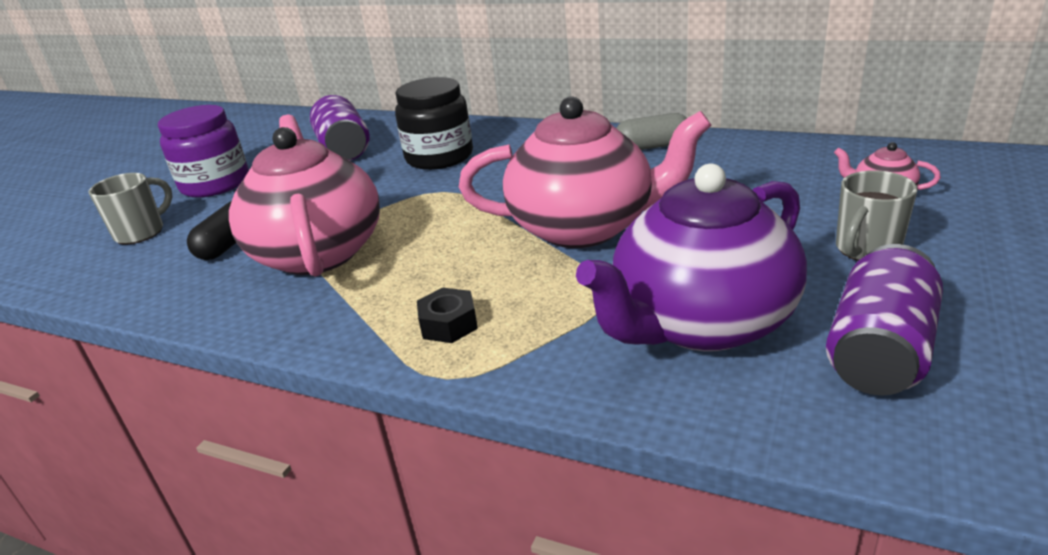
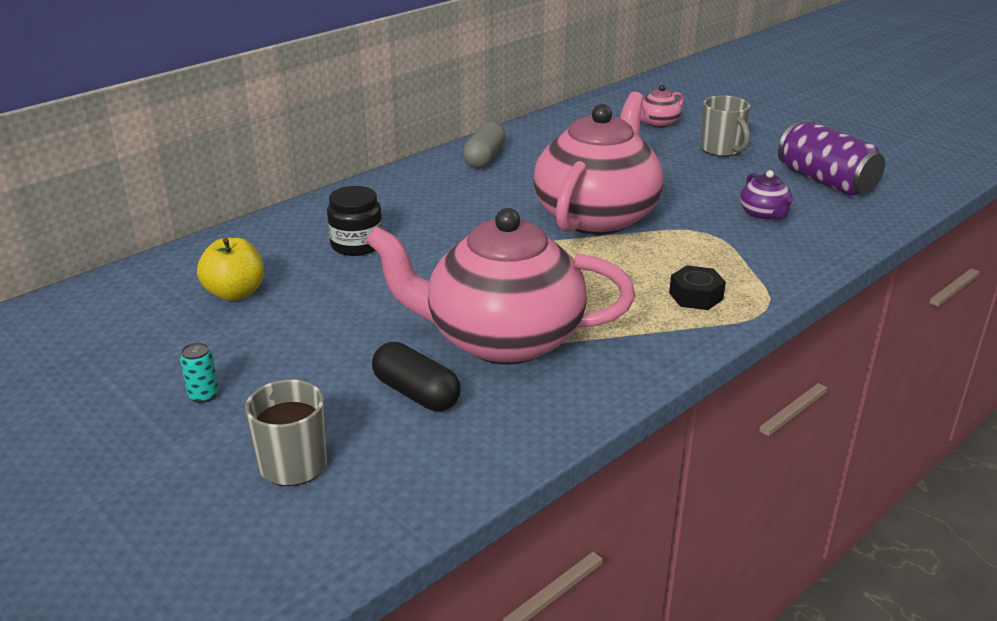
camera: 70 degrees left, 0 degrees up
purple jar [158,105,249,198] -> turquoise can [180,342,219,403]
purple can [310,95,369,161] -> yellow apple [197,238,264,301]
black jar [395,77,473,170] -> black jar [327,186,383,256], size x0.65
purple teapot [576,163,807,352] -> purple teapot [740,170,793,221], size x0.40

